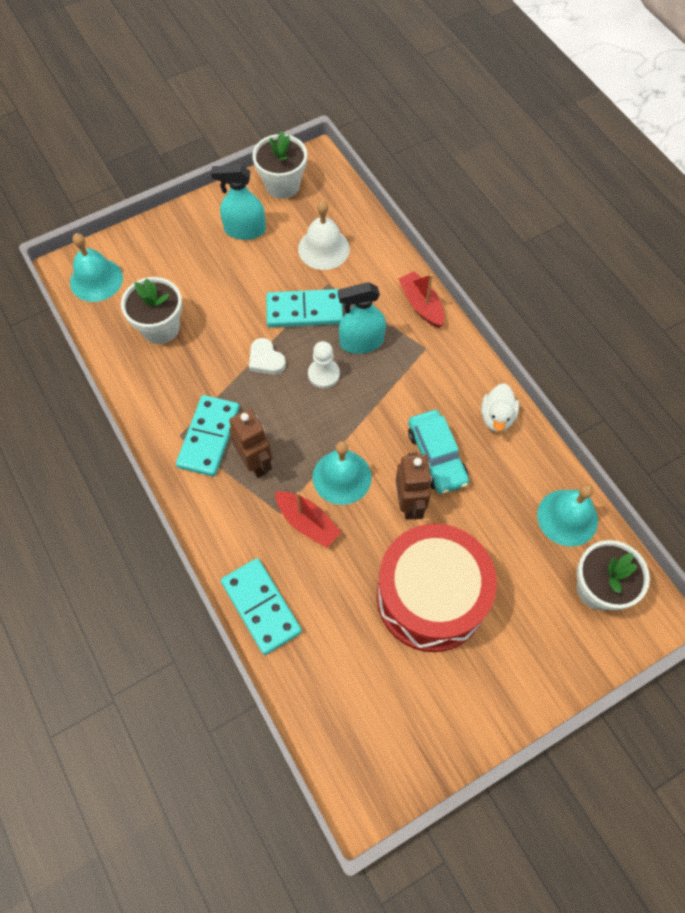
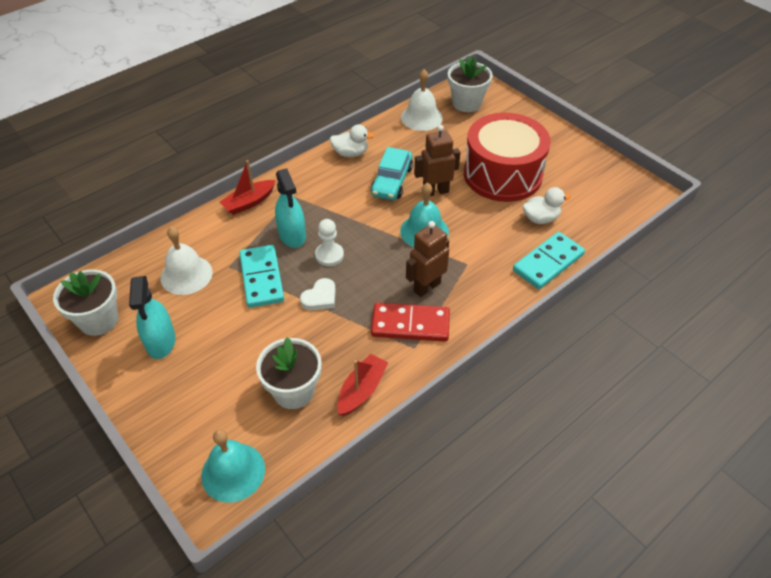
camera: 100 degrees left, 15 degrees down
turquoise domino [176,395,240,477] -> red domino [371,303,450,342]
red boat [275,491,341,548] -> red boat moved to [337,354,388,416]
turquoise car [408,410,469,494] -> turquoise car turned 135 degrees clockwise [371,147,413,200]
turquoise bell [537,484,598,547] -> white bell [401,69,443,131]
none -> white duck [523,187,571,224]

